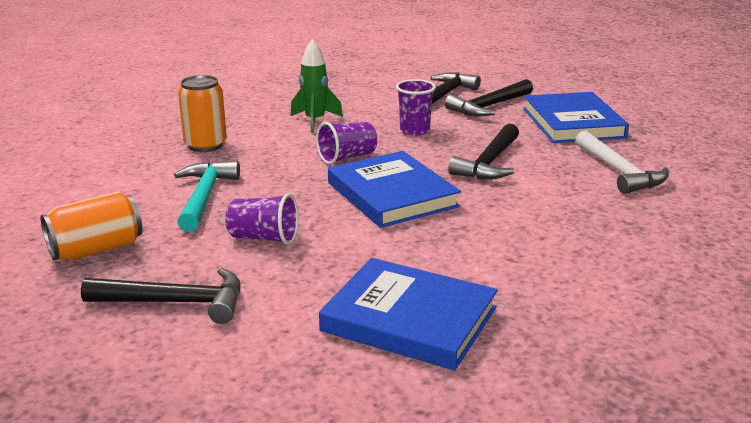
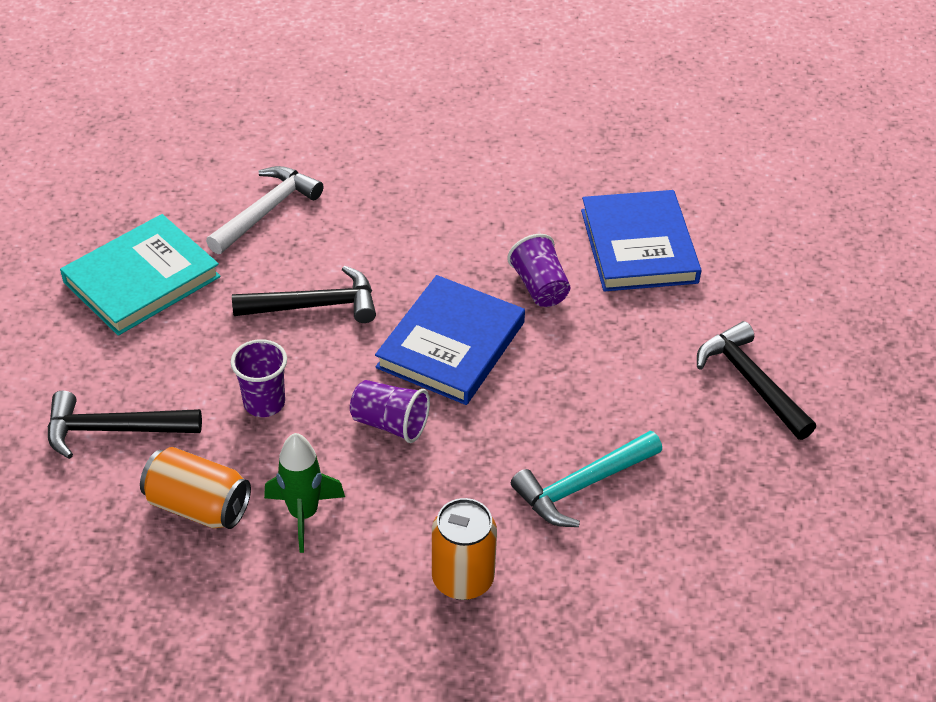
camera: 125 degrees left, 20 degrees up
orange can [41,192,143,261] -> orange can moved to [140,447,251,529]
purple cup [225,193,298,245] -> purple cup moved to [507,234,571,307]
black hammer [445,79,533,117] -> none
blue book [523,92,629,143] -> turquoise book [60,214,221,336]

